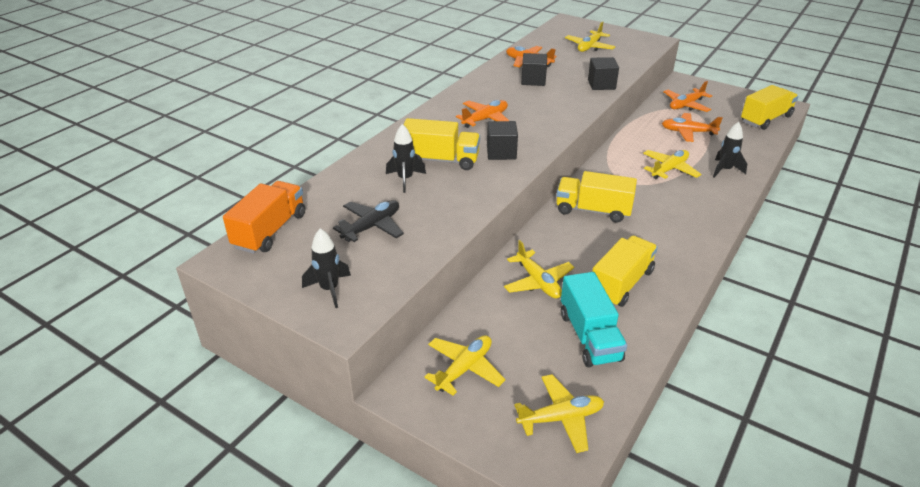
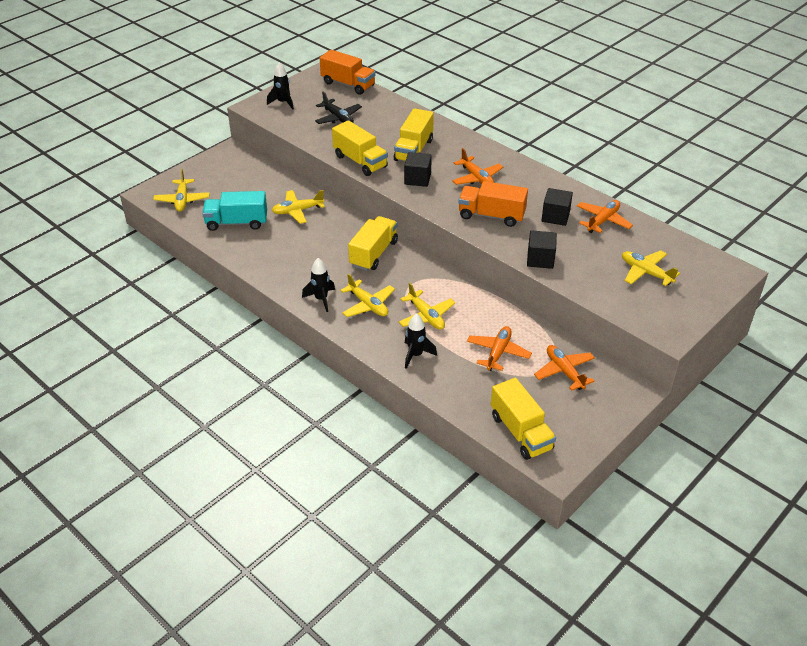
camera: 100 degrees right, 5 degrees up
black rocket [386,124,426,193] -> black rocket moved to [302,258,335,312]
yellow plane [424,335,505,395] -> yellow plane moved to [341,273,395,317]
yellow truck [592,236,658,307] -> yellow truck moved to [332,120,388,176]
none -> orange truck [458,181,528,227]

